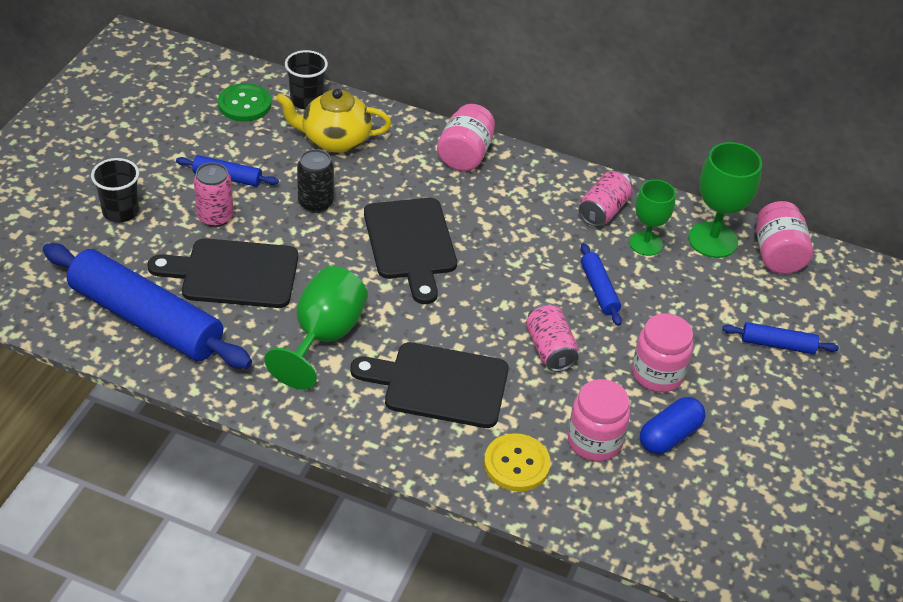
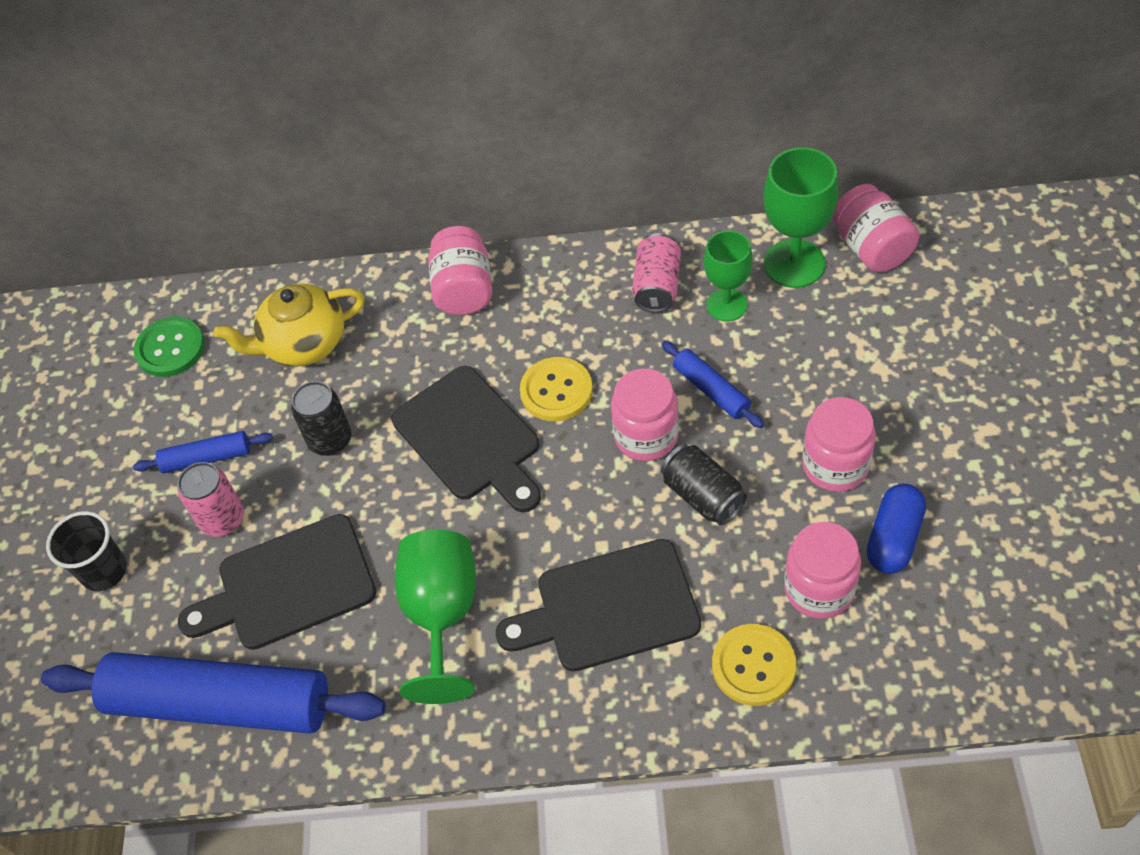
camera: 15 degrees left, 10 degrees up
black cup [285,50,328,109] -> none
pink can [526,303,579,372] -> black can [661,444,747,525]
blue rolling pin [722,322,839,354] -> none
none -> yellow button [520,357,593,421]
none -> pink jar [611,369,679,461]

